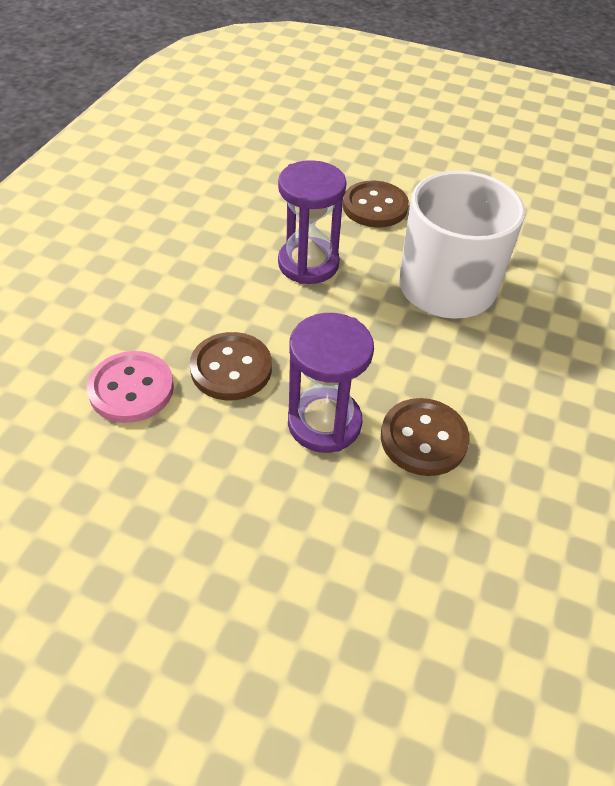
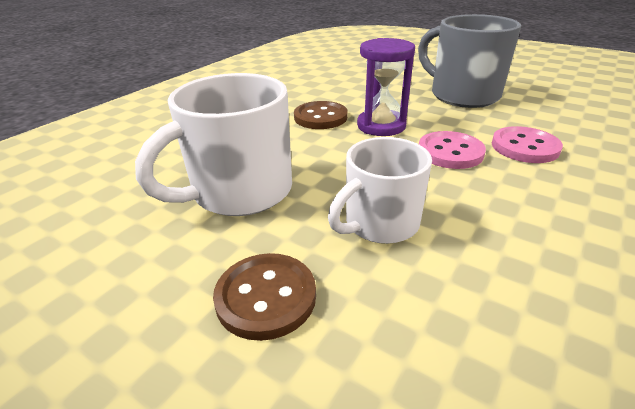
camera: 165 degrees left, 15 degrees down
brown button [190,332,272,400] -> pink button [419,131,486,169]
purple hourglass [278,160,347,284] -> white mug [328,137,432,244]
none -> grey mug [418,14,521,108]

